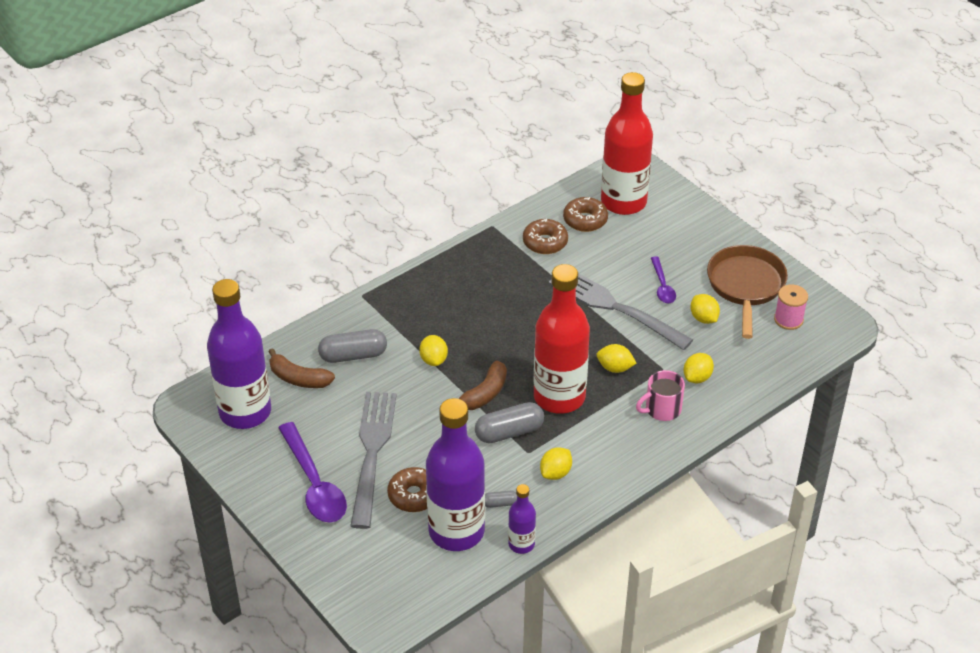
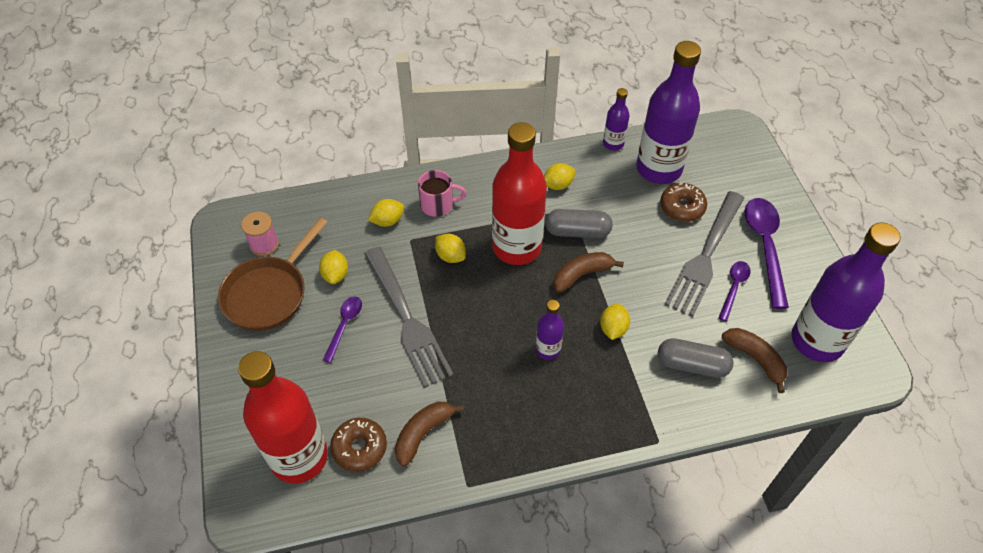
camera: 155 degrees left, 10 degrees up
grey capsule [485,491,517,508] -> none
brown donut [523,219,568,254] -> brown banana [395,402,464,467]
none -> purple bottle [536,300,564,360]
none -> purple spoon [718,261,751,321]

